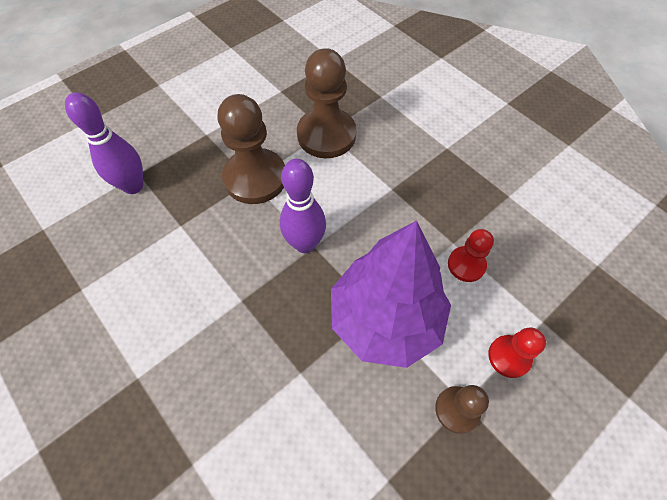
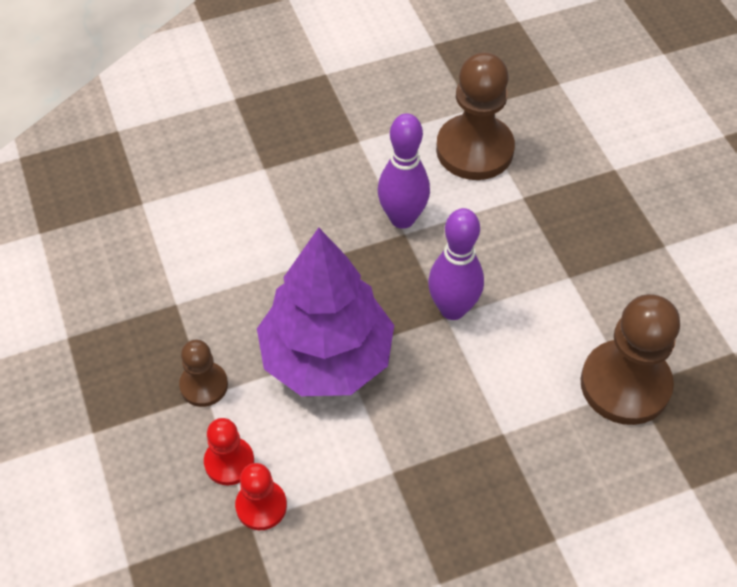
camera: 110 degrees right, 5 degrees down
purple bowling pin [65,92,143,194] -> purple bowling pin moved to [378,113,430,229]
brown pawn [217,94,285,204] -> brown pawn moved to [436,52,515,180]
red pawn [448,229,494,282] -> red pawn moved to [235,463,287,530]

